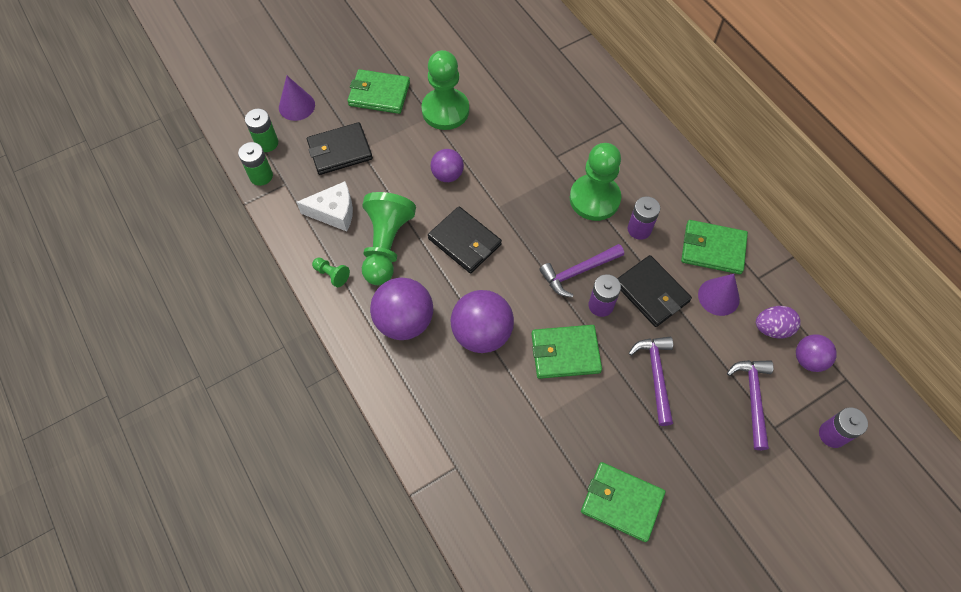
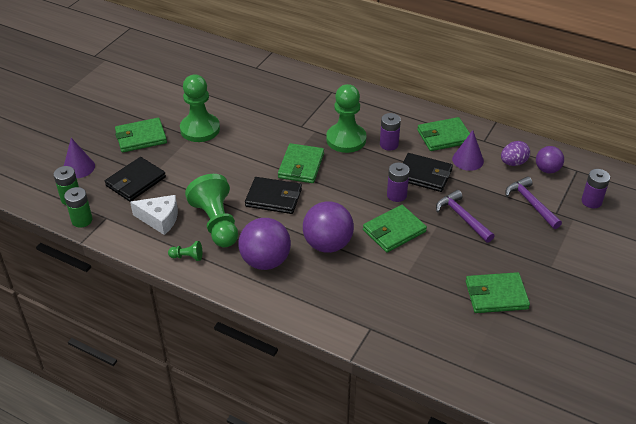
camera: 30 degrees left, 20 degrees down
white cheese [296,181,353,232] -> white cheese turned 45 degrees clockwise [130,195,178,235]
purple ball [430,149,464,182] -> none
purple hammer [539,244,624,298] -> none
none -> green wallet [278,143,324,183]

